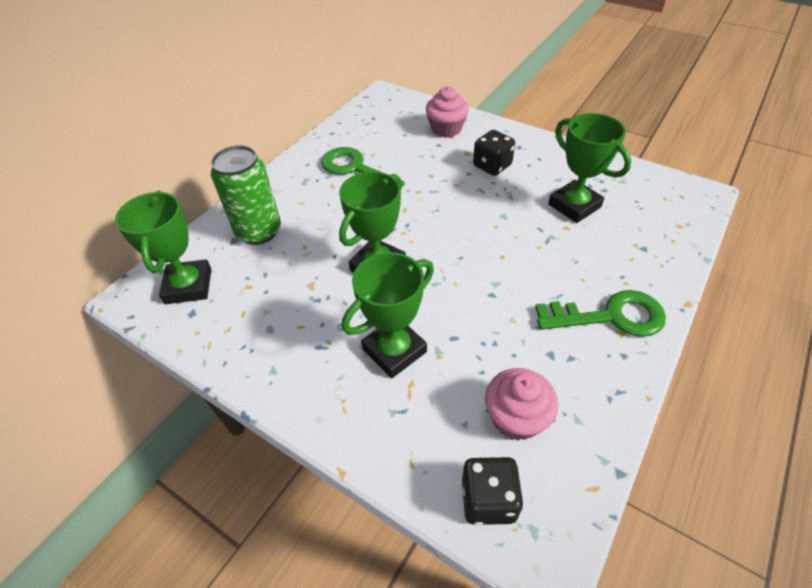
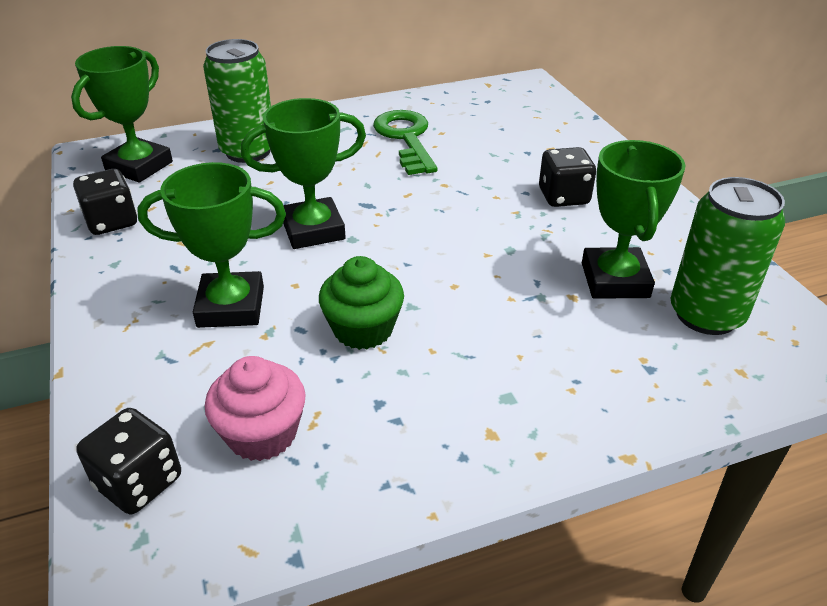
camera: 35 degrees right, 10 degrees down
pink cupcake [426,86,469,137] -> none
green key [535,290,666,337] -> none
none -> black dice [73,169,137,235]
none -> green cupcake [319,256,404,350]
none -> green can [671,177,785,335]

